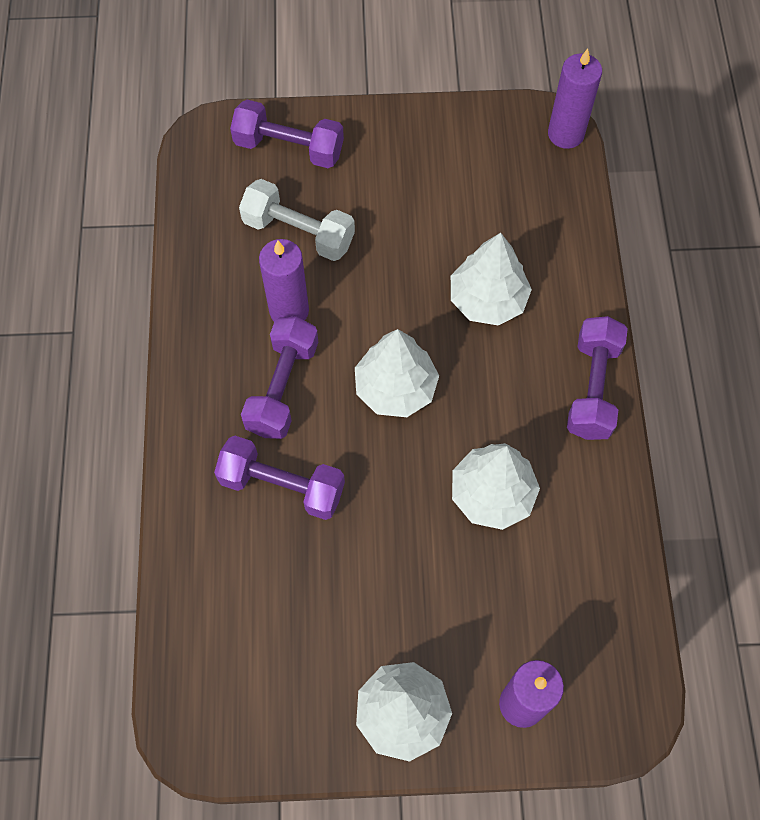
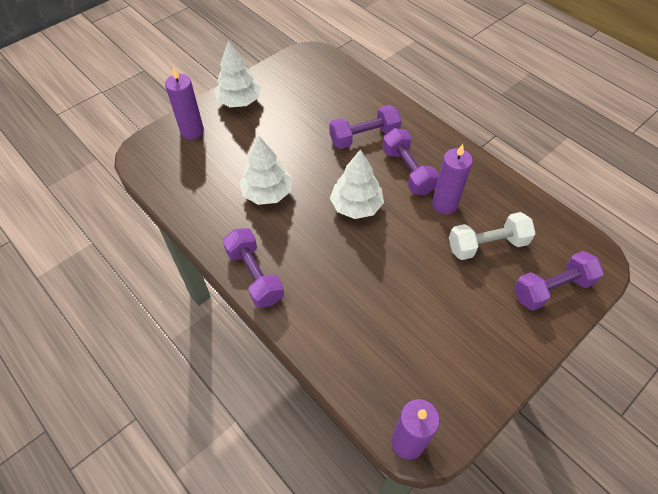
camera: 140 degrees right, 10 degrees down
white tree [451,233,532,326] -> none

